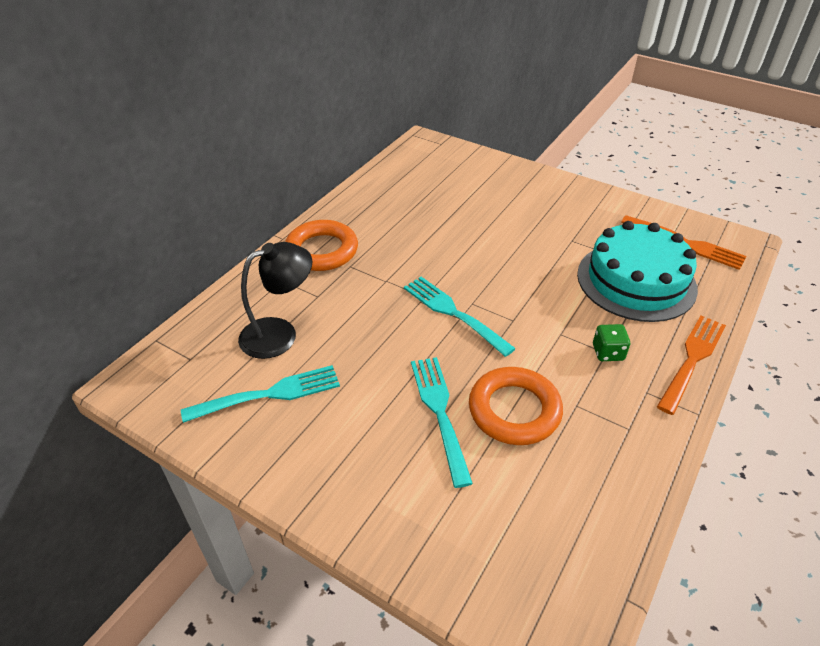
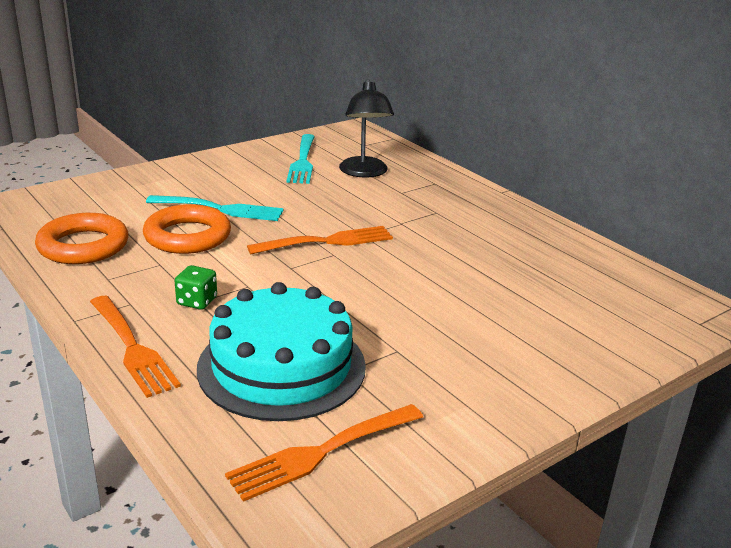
camera: 110 degrees right, 15 degrees down
orange ring [285,220,358,271] -> orange ring moved to [35,213,128,264]
turquoise fork [404,277,516,357] -> orange fork [247,226,393,254]

